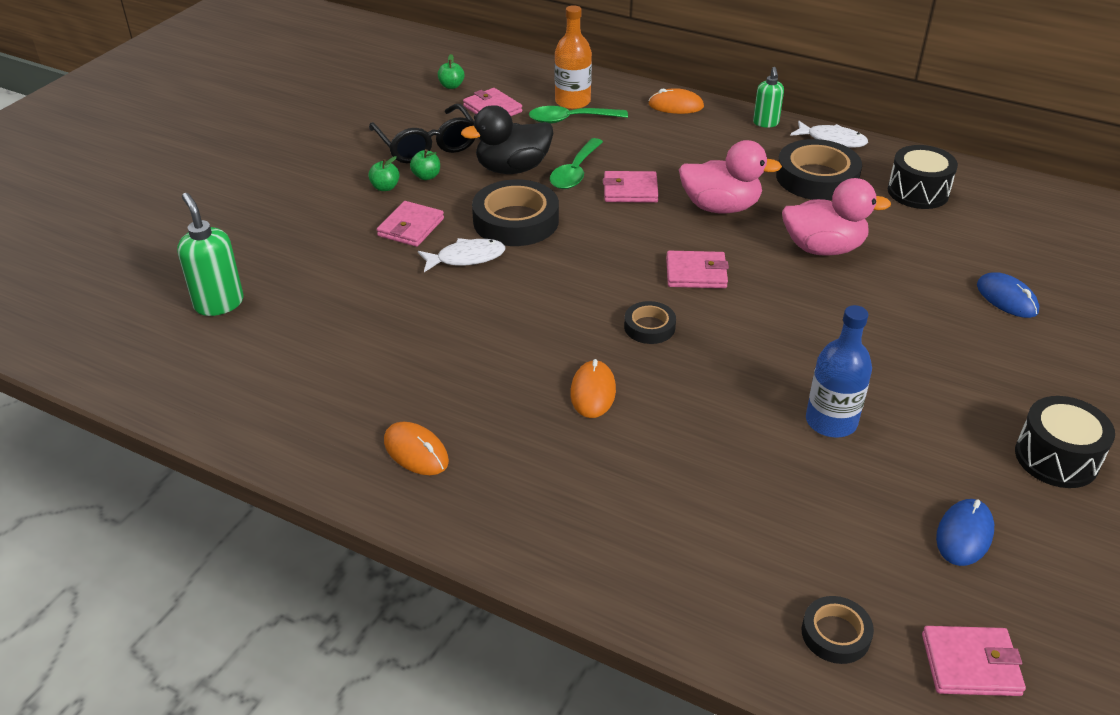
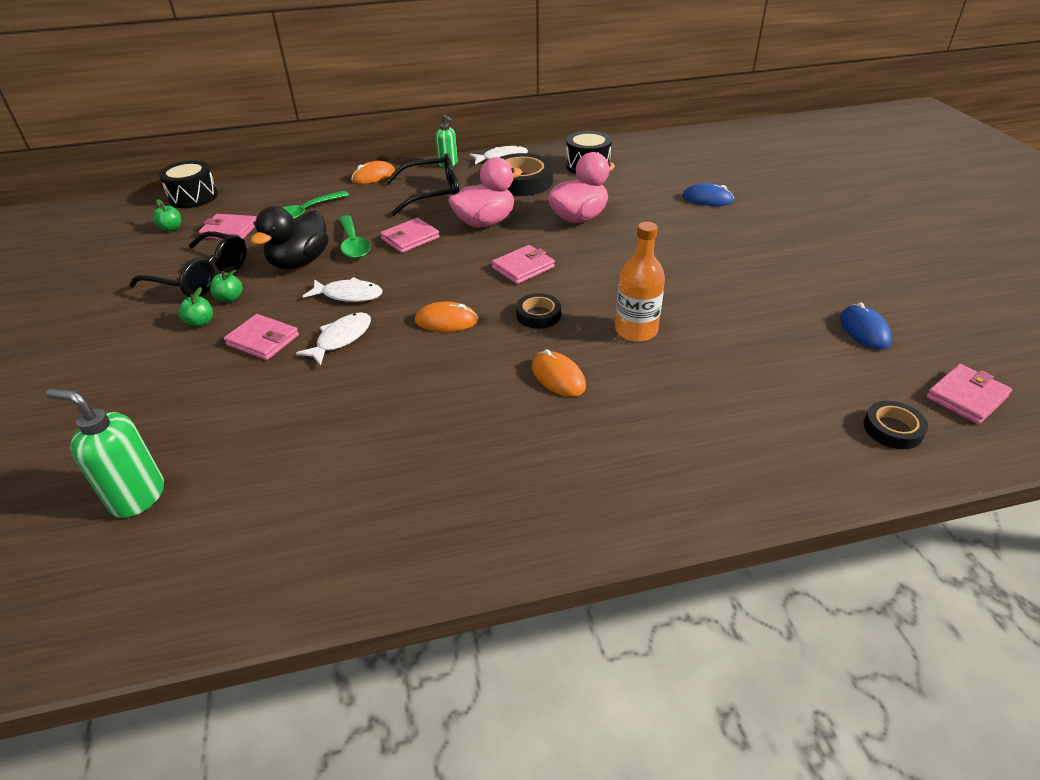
camera: 40 degrees left, 0 degrees up
pink wallet [377,201,444,247] -> pink wallet turned 45 degrees counterclockwise [224,314,299,360]
orange mouse [384,422,449,475] -> orange mouse moved to [415,302,478,332]
black tape [472,179,559,246] -> white fish [303,277,382,302]
orange bottle [555,5,592,110] -> orange bottle moved to [615,222,665,342]
blue bottle [806,305,872,438] -> none
black drum [1015,396,1115,488] -> black drum moved to [159,160,218,208]
none -> black glasses [385,153,459,216]

